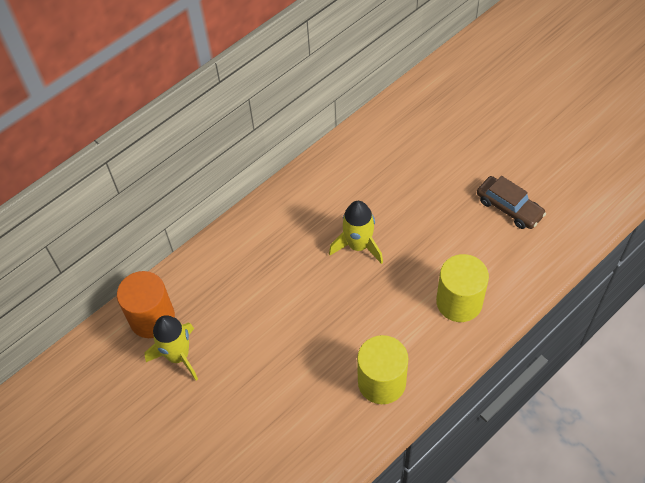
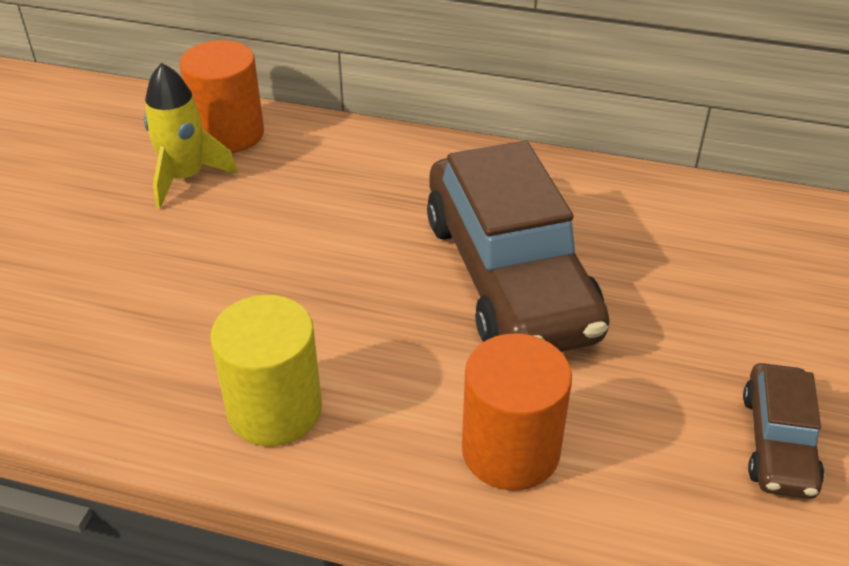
camera: 55 degrees right, 15 degrees down
yellow rocket [329,201,383,264] -> brown car [427,141,610,352]
yellow cylinder [436,254,489,322] -> orange cylinder [462,333,572,491]

